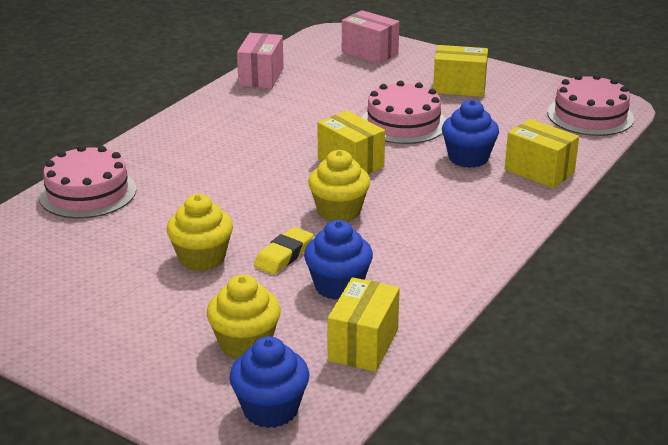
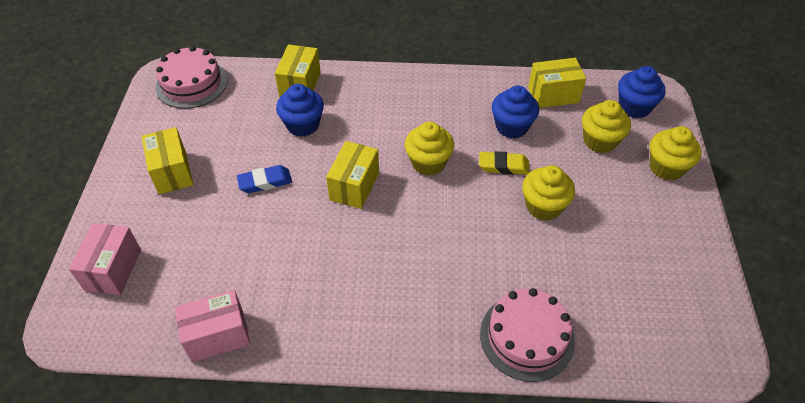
camera: 120 degrees left, 20 degrees up
pink cake [362,81,446,144] -> blue eraser [237,165,292,193]
none -> yellow cupcake [650,126,702,180]

